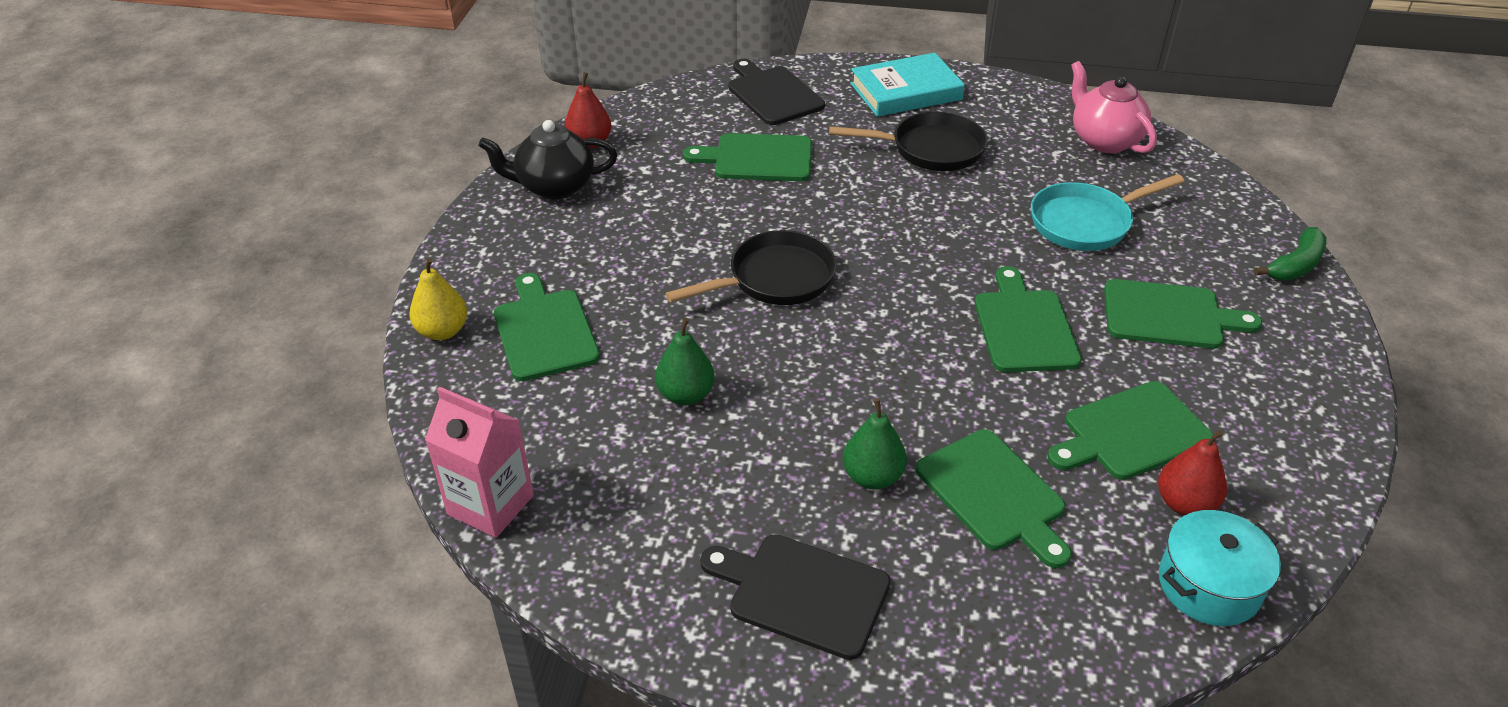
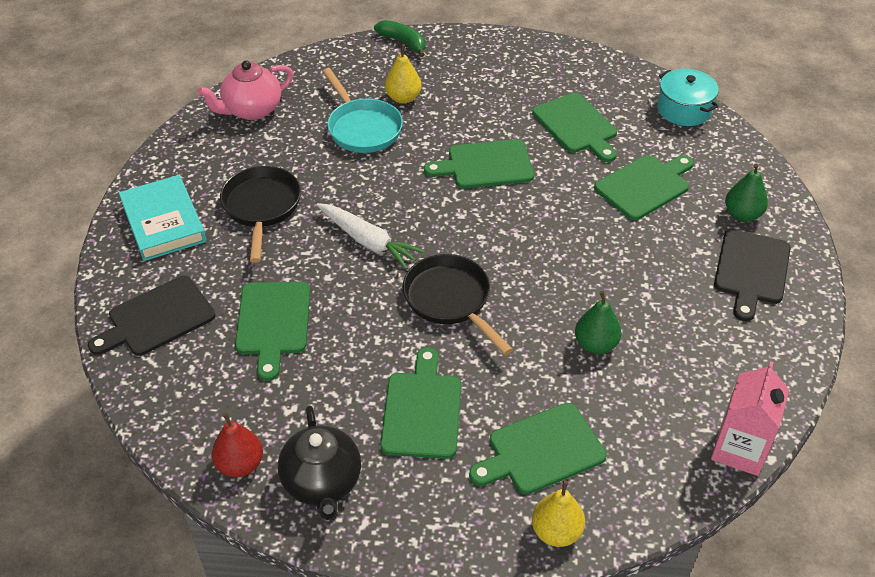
camera: 95 degrees left, 5 degrees up
green pear [843,399,907,489] -> green pear moved to [725,164,768,222]
green cutting board [1104,279,1262,348] -> green cutting board moved to [380,347,461,459]
red pear [1158,430,1227,516] -> none
none -> white carrot [316,203,424,269]
none -> yellow pear [385,45,422,104]

